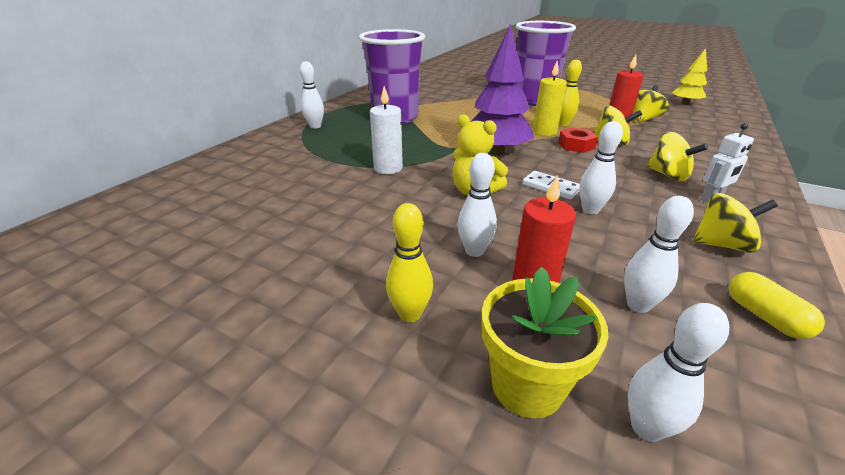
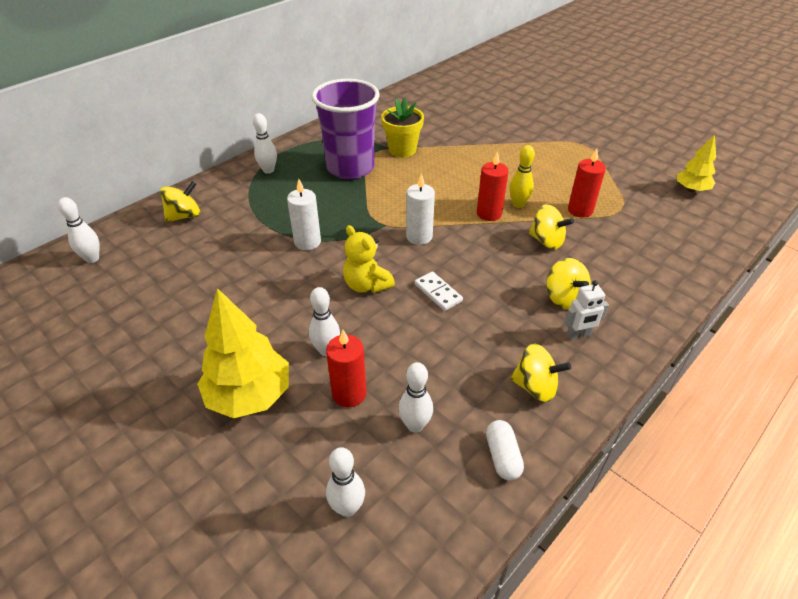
camera: 15 degrees right, 10 degrees up
yellow bowling pin [386,203,433,322] -> yellow tree [197,288,289,418]
purple tree [471,24,534,156] -> white candle [406,173,435,245]
yellow flower pot [482,266,609,418] -> yellow flower pot moved to [381,98,424,157]
purple cup [516,21,576,106] -> none
yellow candle [533,61,567,136] -> red candle [477,151,509,221]
red nut [558,127,598,153] -> none
white bowling pin [579,121,623,214] -> white bowling pin moved to [58,197,100,263]
yellow spinning top [633,85,669,123] -> yellow spinning top moved to [160,181,200,222]
yellow capsule [729,272,825,339] -> white capsule [486,420,524,481]

